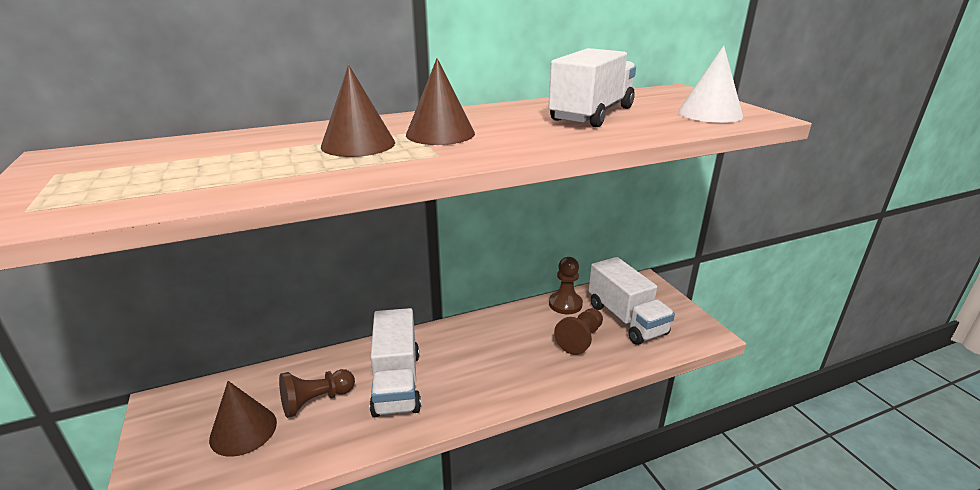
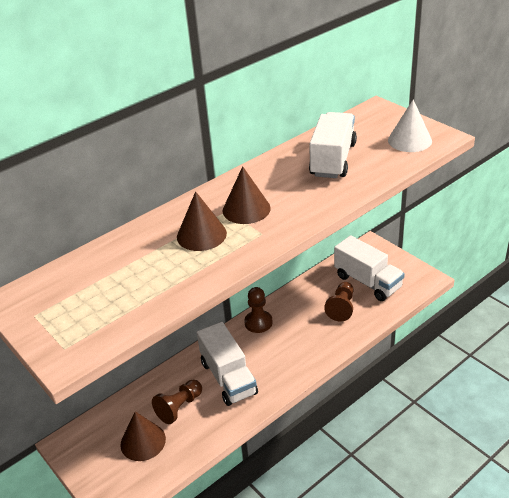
camera: 15 degrees left, 10 degrees up
brown pawn [549,257,583,314] -> brown pawn moved to [244,287,273,333]

